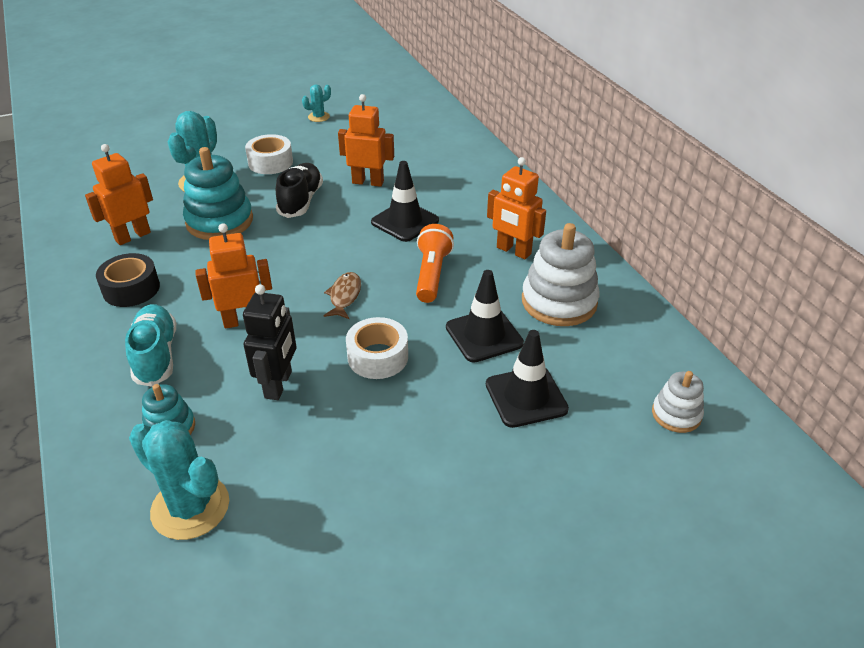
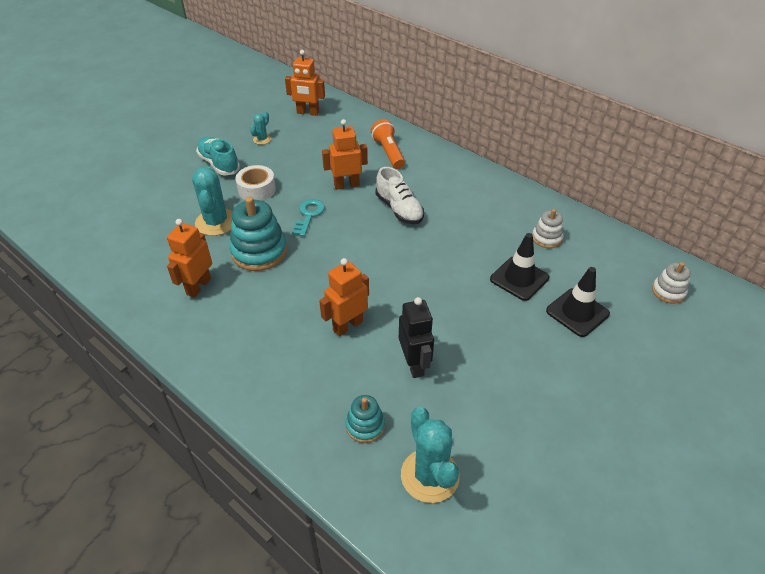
camera: 25 degrees left, 5 degrees up
black tape [96,253,160,307] -> none
turquoise shoe [125,304,176,387] -> turquoise shoe moved to [196,137,240,176]
turquoise cactus [129,420,229,540] -> turquoise cactus turned 60 degrees clockwise [401,407,460,503]
black shoe [276,163,323,218] -> turquoise key [292,199,325,236]
brown fish [323,272,361,319] -> none
white tape [346,317,408,379] -> none
black traffic cone [371,161,439,242] -> white shoe [376,167,424,224]
orange flashlight [416,224,454,303] -> orange flashlight moved to [371,119,405,169]
orange robot [487,157,546,259] -> orange robot moved to [285,50,325,116]
white stacking toy [522,223,600,326] -> white stacking toy [532,209,564,248], size x0.55

